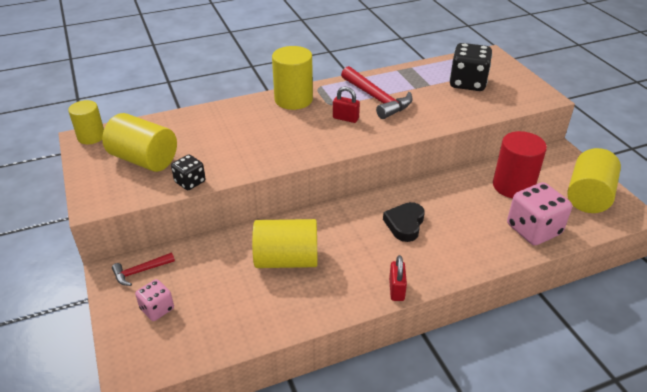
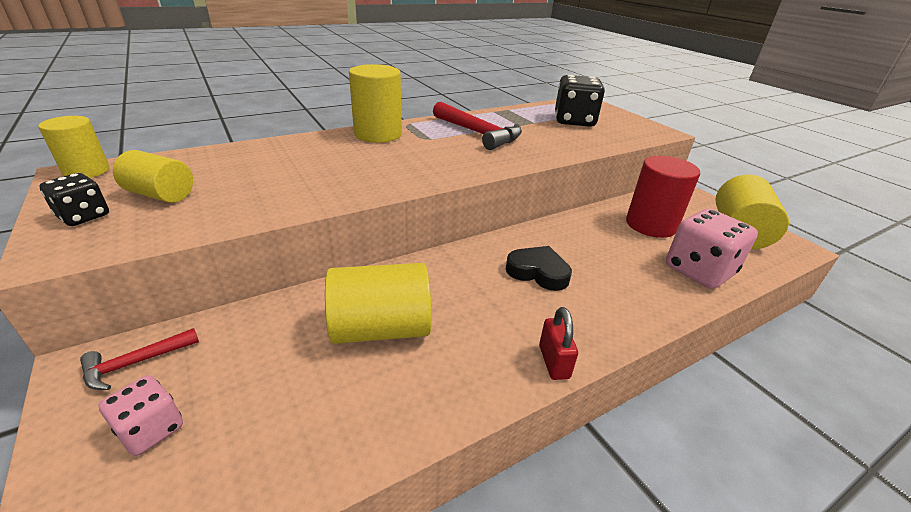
camera: 10 degrees left, 5 degrees down
yellow cylinder [102,113,177,172] -> yellow cylinder [113,150,193,203], size x0.64
black dice [171,155,206,190] -> black dice moved to [39,173,109,226]
red padlock [333,87,360,123] -> none
black heart [383,202,425,242] -> black heart turned 105 degrees clockwise [506,246,572,291]

